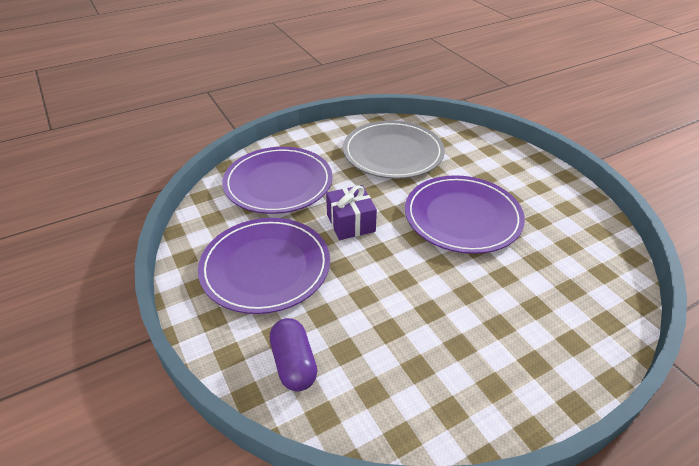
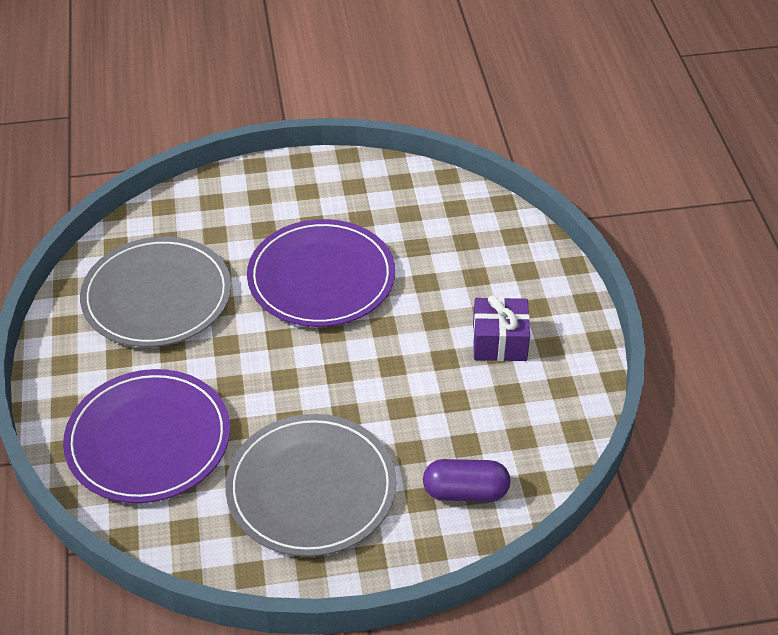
camera: 70 degrees left, 5 degrees up
purple plate [198,218,330,314] -> grey plate [225,414,396,557]
purple gift [326,185,377,240] -> purple gift moved to [473,295,530,361]

